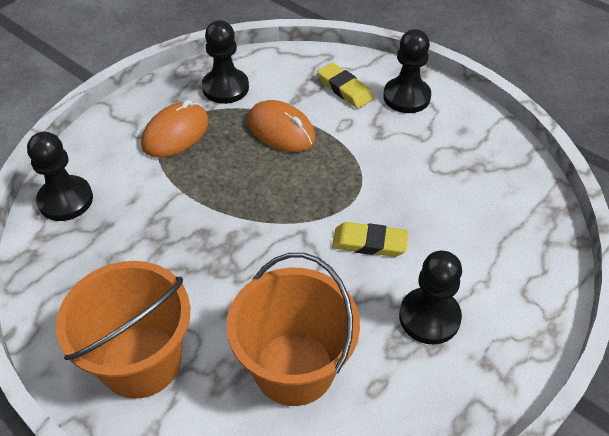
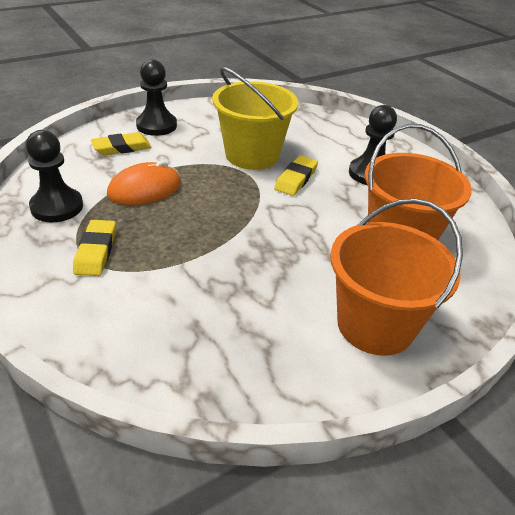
camera: 75 degrees left, 10 degrees down
black pawn [27,132,93,221] -> none
orange mouse [141,100,209,158] -> yellow eraser [73,220,116,276]
none -> yellow bucket [212,67,298,170]

